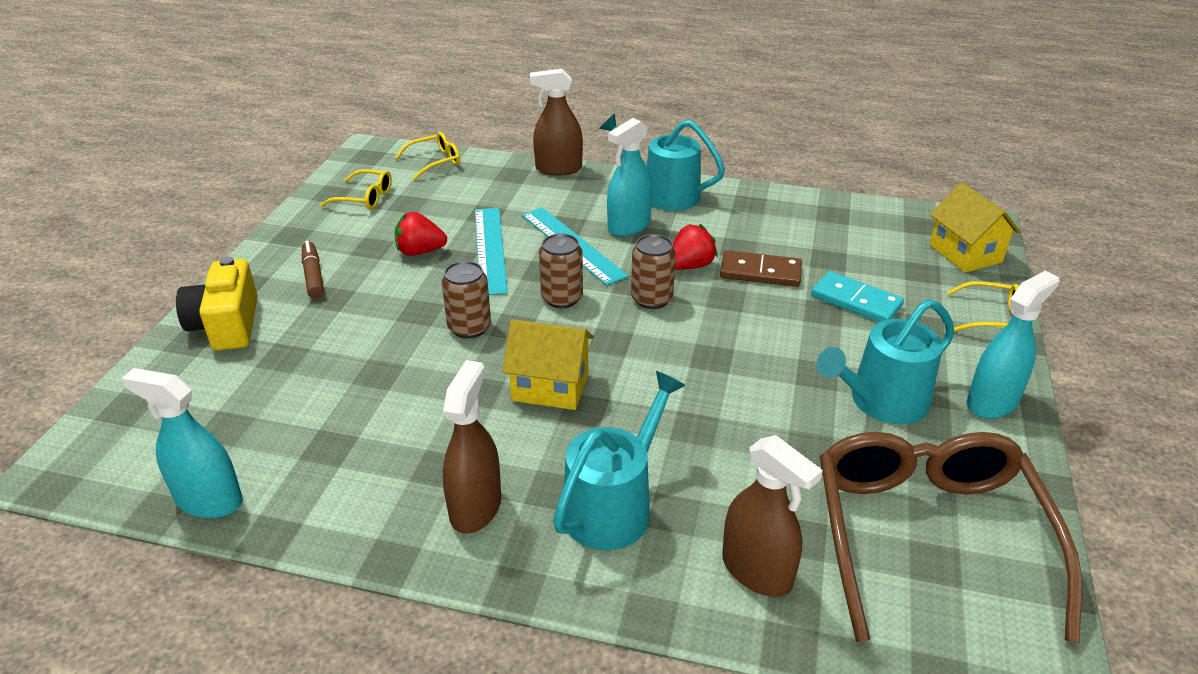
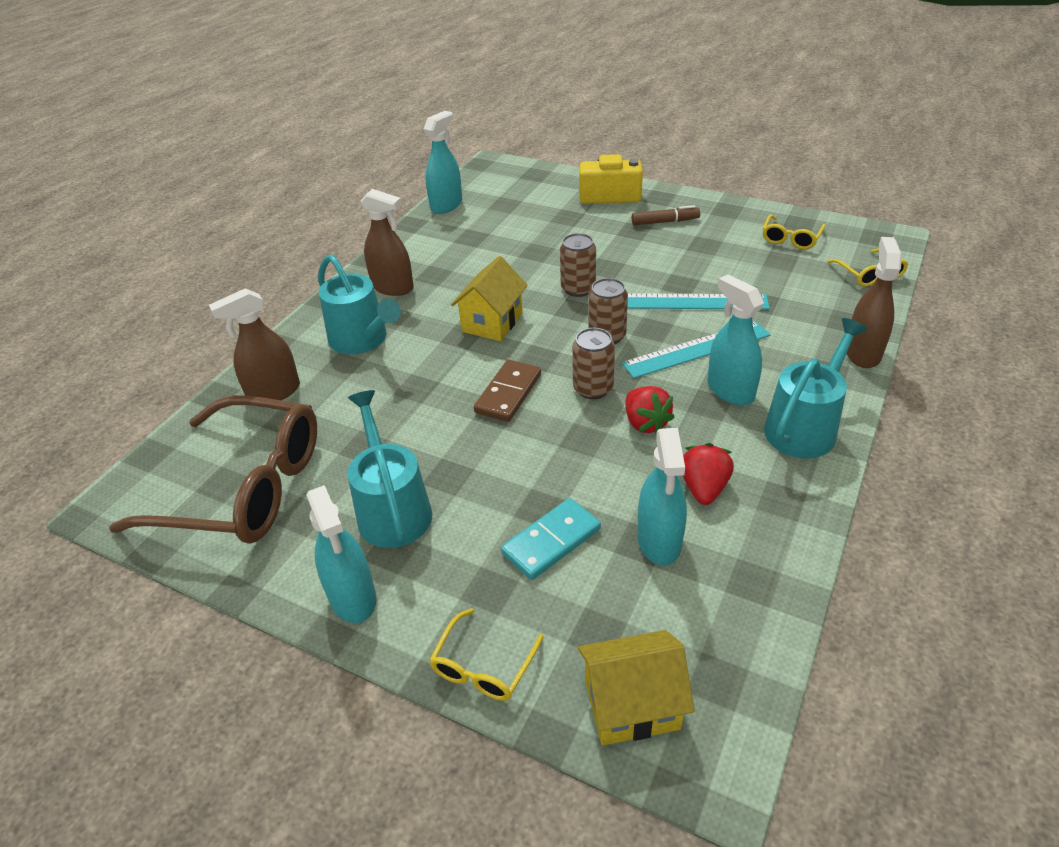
camera: 105 degrees right, 5 degrees up
red strawberry [394,212,447,256] -> red strawberry moved to [683,443,734,505]
brown domino [720,250,802,287] -> brown domino moved to [474,360,541,422]
none -> turquoise spray bottle [637,428,687,566]

